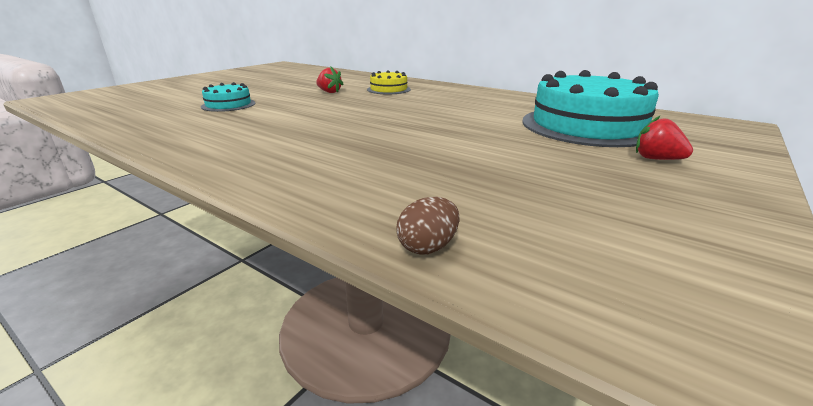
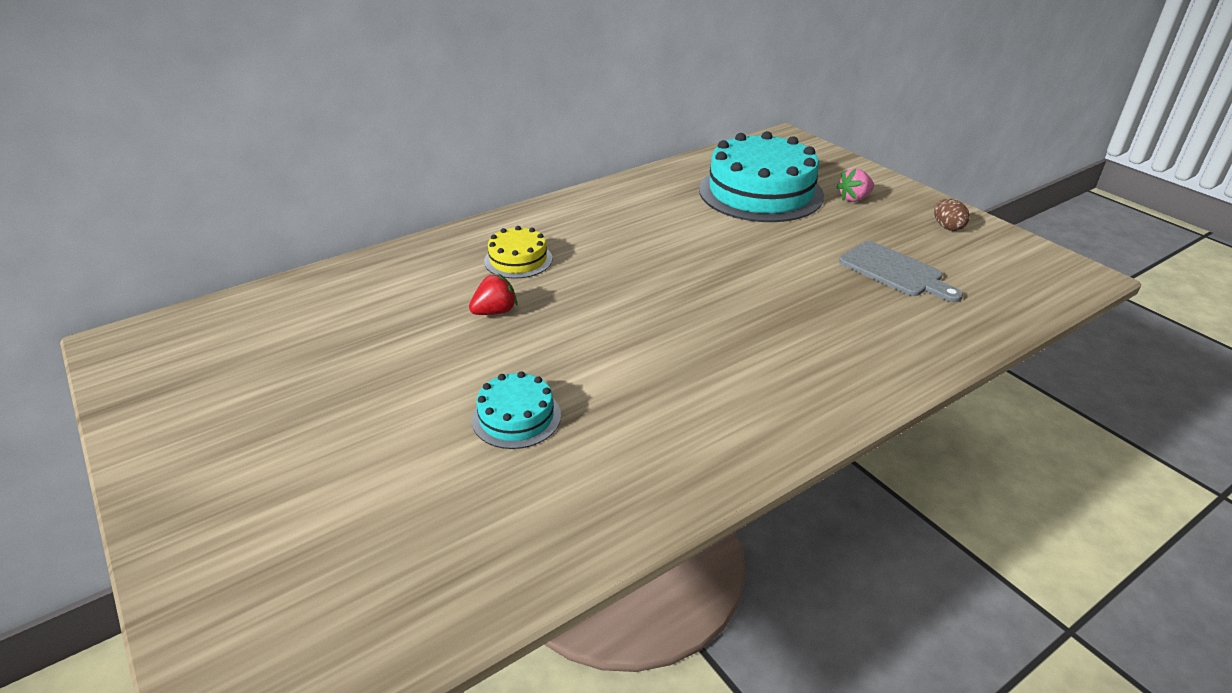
camera: 70 degrees left, 10 degrees up
brown egg [396,197,459,254] -> brown egg moved to [934,199,970,231]
red strawberry [636,115,693,160] -> pink strawberry [836,168,874,202]
none -> grey cutting board [839,241,963,302]

